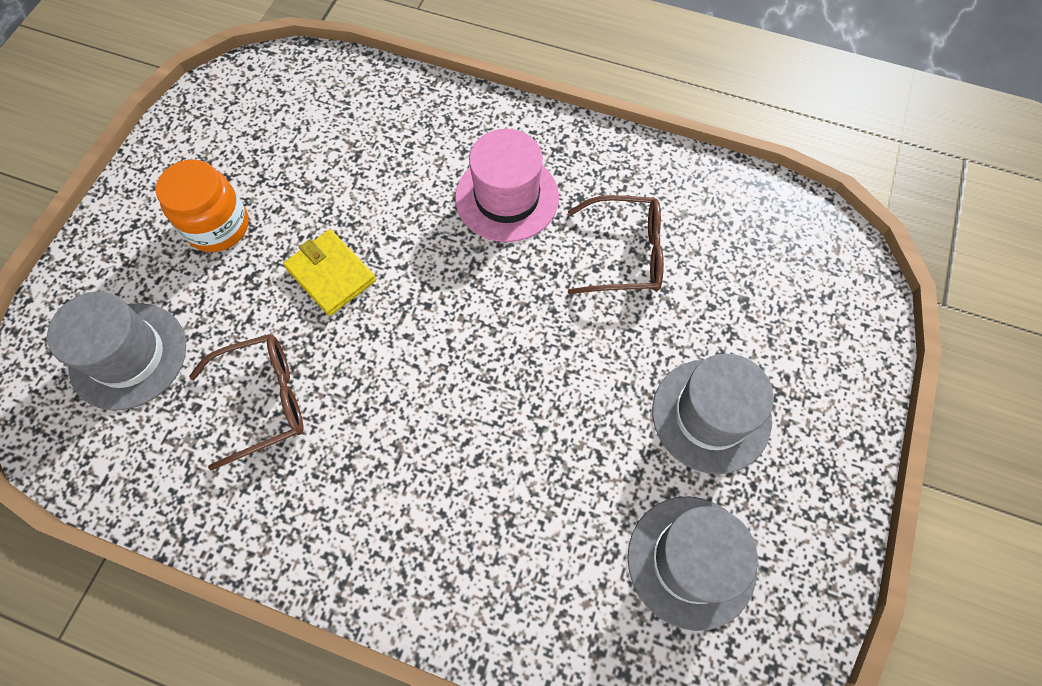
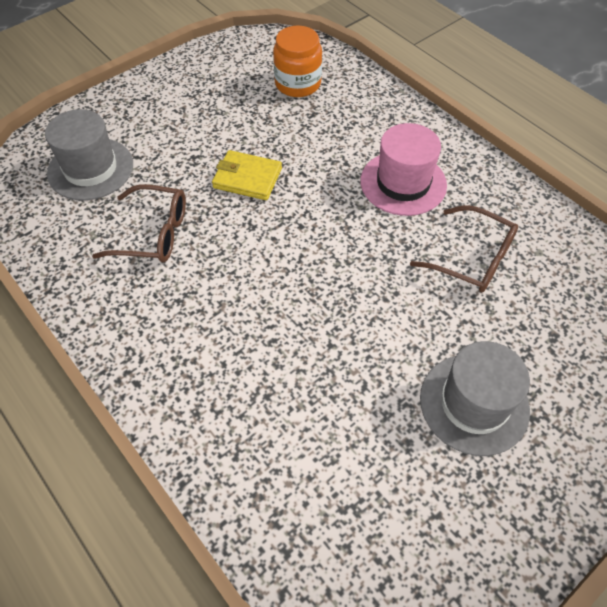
camera: 30 degrees right, 10 degrees down
orange jar [156,159,249,252] -> orange jar moved to [273,26,322,97]
yellow wallet [283,229,376,316] -> yellow wallet turned 60 degrees counterclockwise [212,150,282,200]
grey hat [628,496,758,631] -> none

